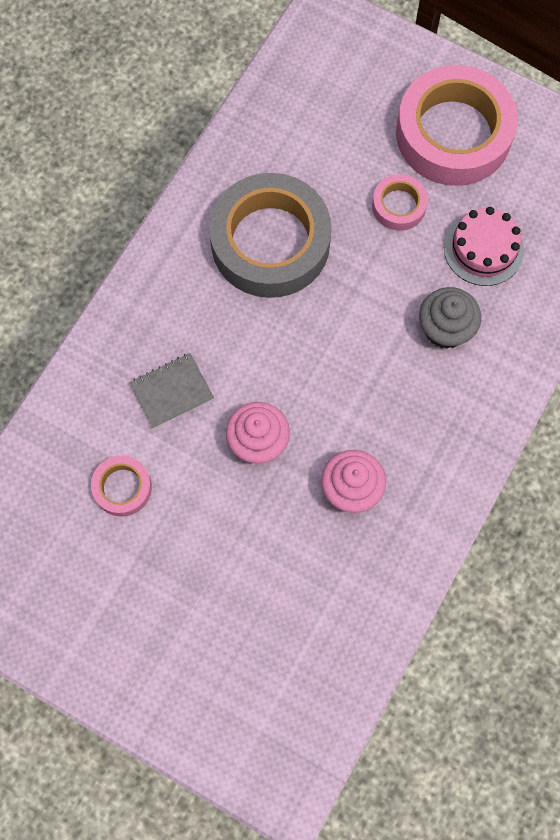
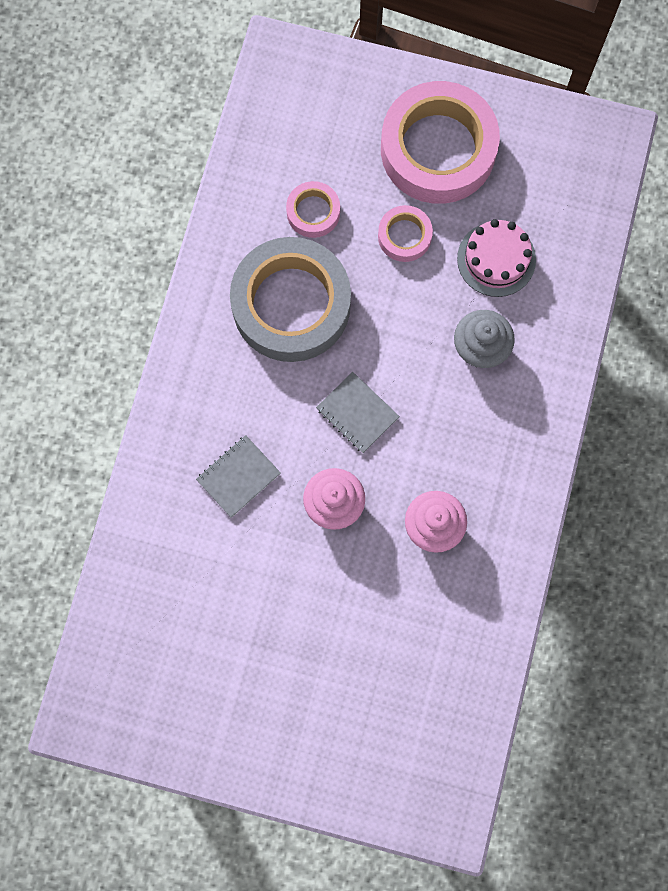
camera: 15 degrees left, 5 degrees up
pink tape [91,455,152,517] -> pink tape moved to [286,181,340,238]
none -> grey notebook [316,372,400,453]

